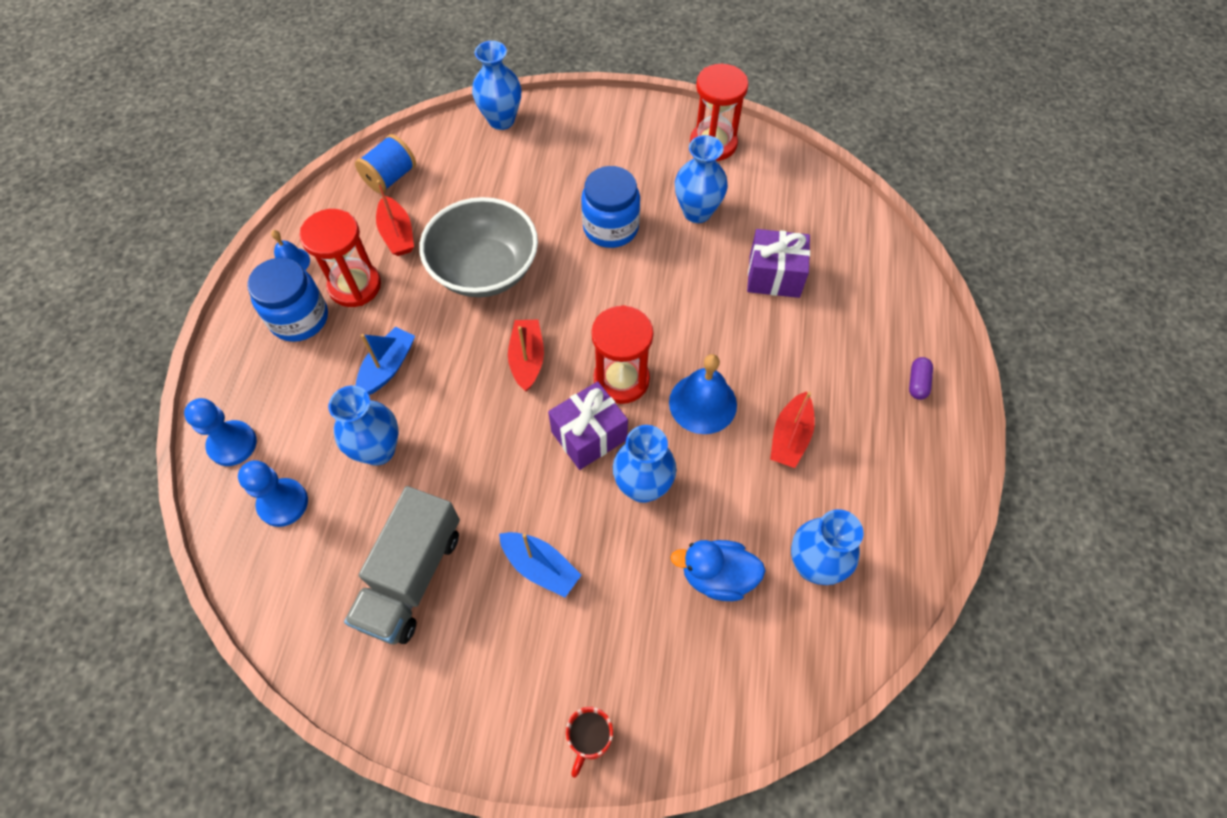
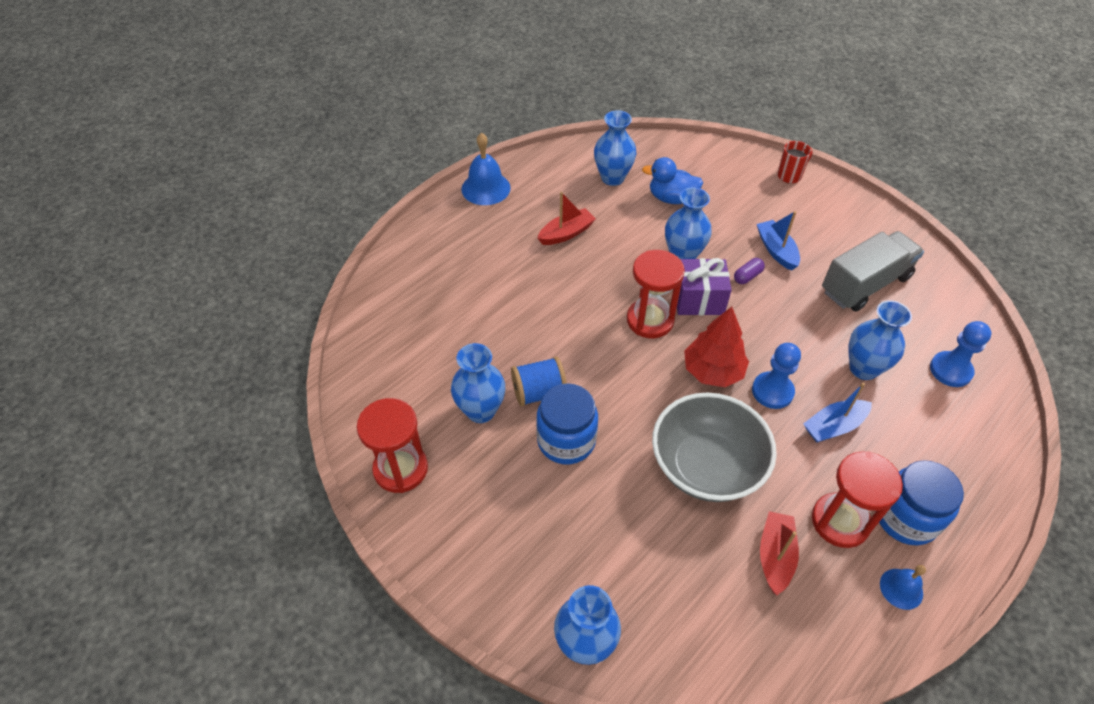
camera: 145 degrees left, 10 degrees down
blue pawn [184,398,257,466] -> blue pawn moved to [752,343,801,409]
blue spool [355,134,416,194] -> blue spool moved to [511,357,567,406]
red boat [508,320,544,391] -> red tree [684,307,749,387]
blue bell [669,354,737,434] -> blue bell moved to [461,133,511,205]
blue duck [671,540,766,601] -> blue duck turned 150 degrees clockwise [642,157,703,204]
purple gift [747,229,810,298] -> none
purple capsule [909,357,933,400] -> purple capsule moved to [734,258,765,284]

